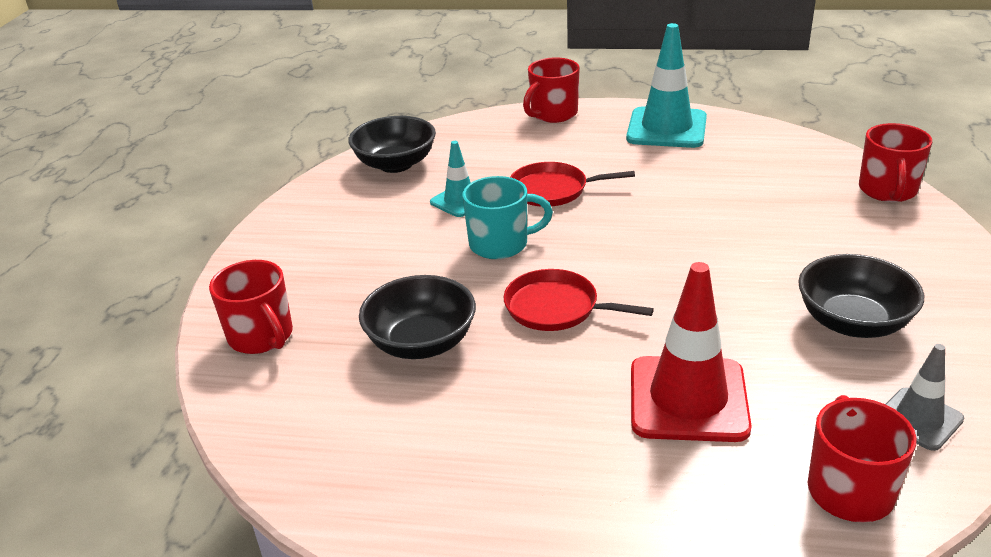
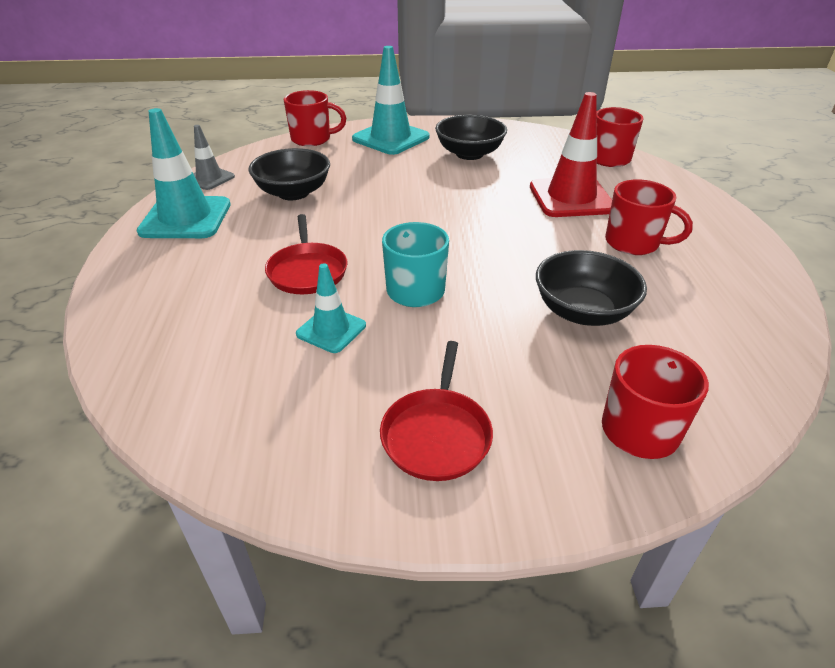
camera: 105 degrees left, 5 degrees up
black bowl [348,116,436,173] -> black bowl moved to [248,148,330,200]
red pan [504,269,654,331] -> red pan moved to [380,341,493,481]
red mug [523,57,580,123] -> red mug moved to [605,179,693,255]
grey traffic cone [886,344,964,451] -> grey traffic cone moved to [193,125,235,190]
none -> turquoise traffic cone [352,46,429,155]

